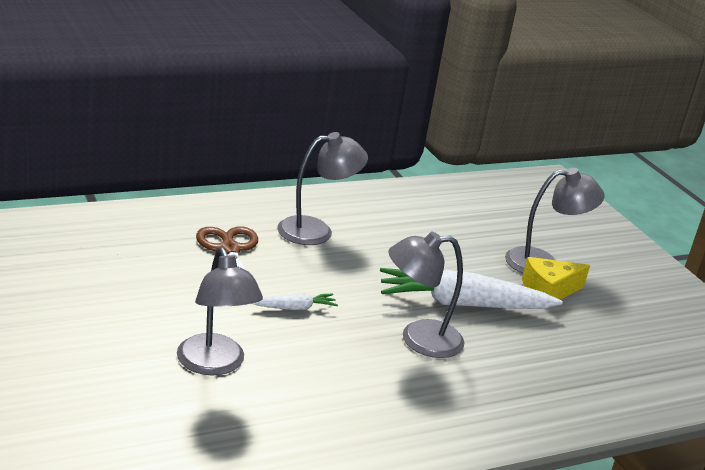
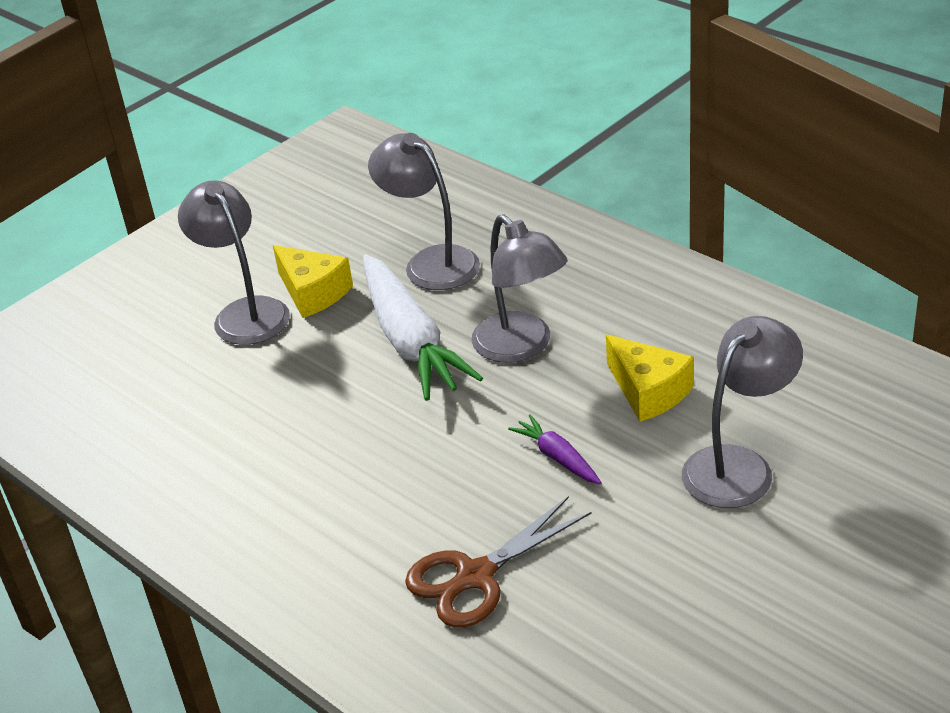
camera: 105 degrees left, 10 degrees up
white carrot [252,293,338,310] -> purple carrot [508,414,602,484]
grey lamp [277,132,368,245] -> grey lamp moved to [368,133,480,290]
none -> yellow cheese [606,335,694,422]

